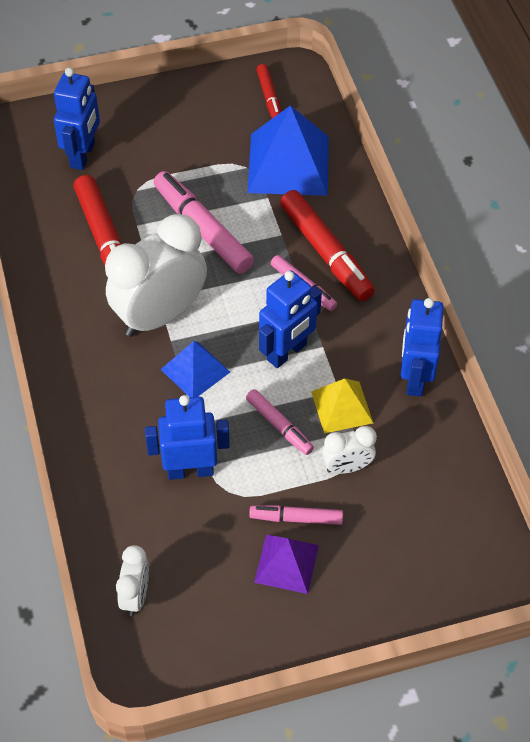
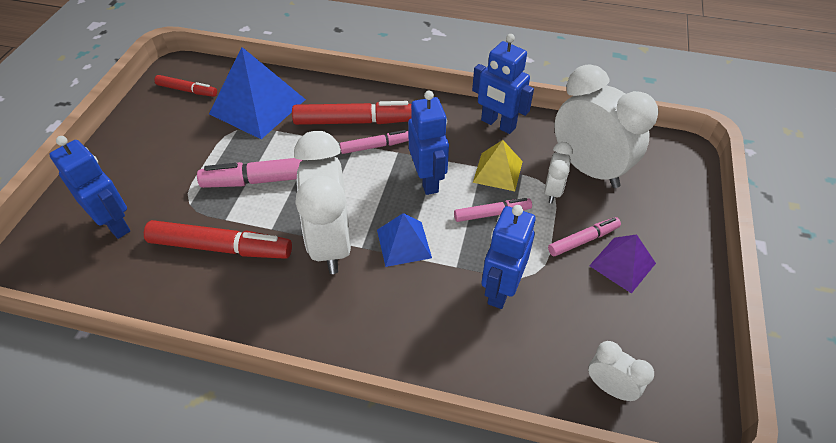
camera: 60 degrees left, 5 degrees down
pink marker [249,505,343,525] -> pink marker turned 150 degrees counterclockwise [548,217,621,256]
none -> white clock [554,64,658,188]

